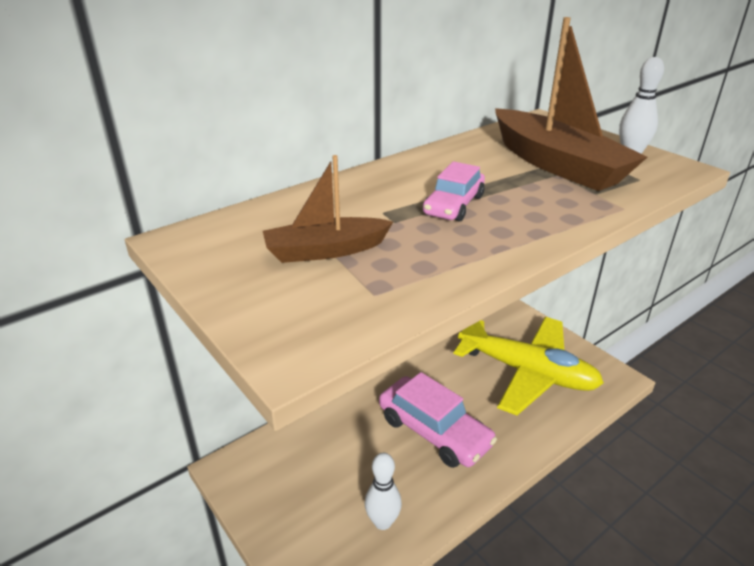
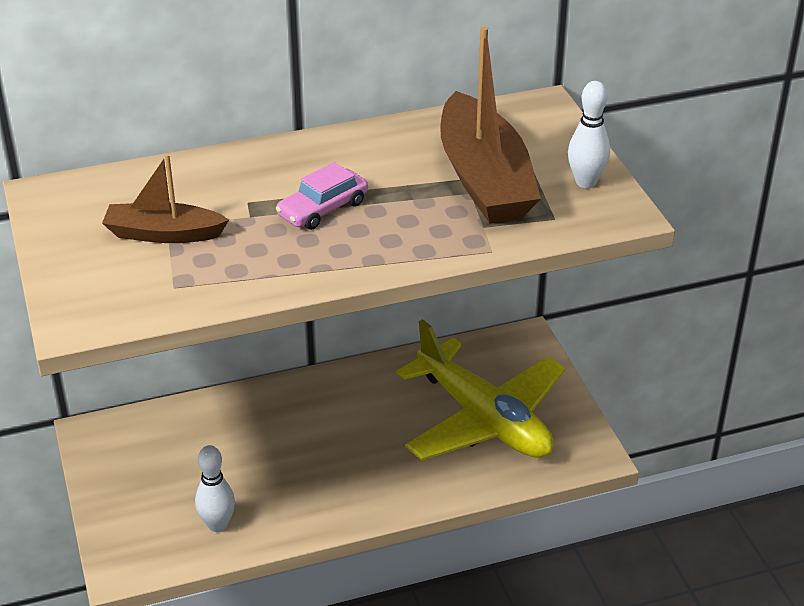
camera: 20 degrees right, 5 degrees up
pink car [379,372,497,468] -> none

